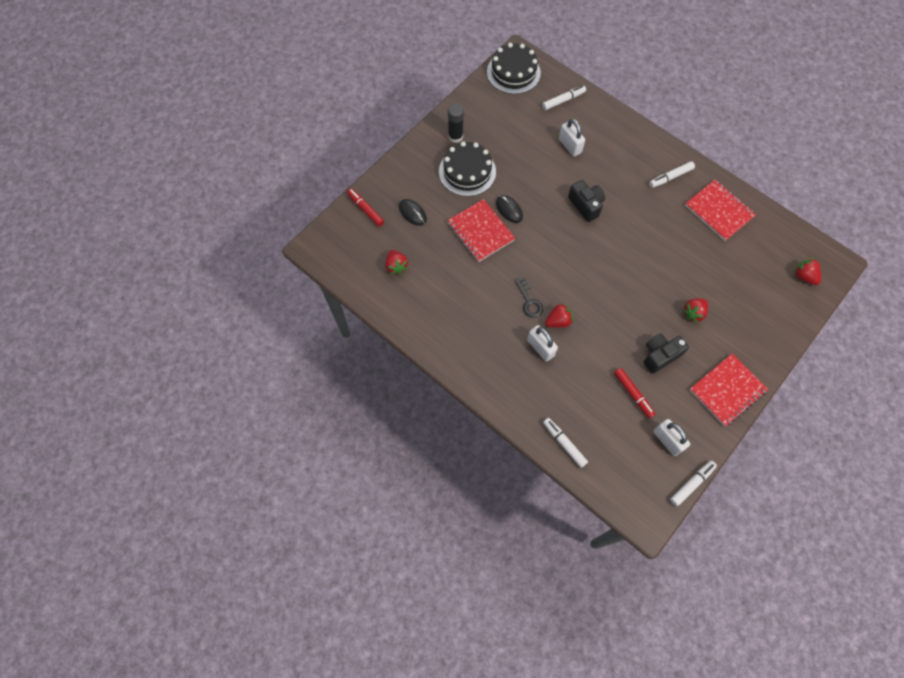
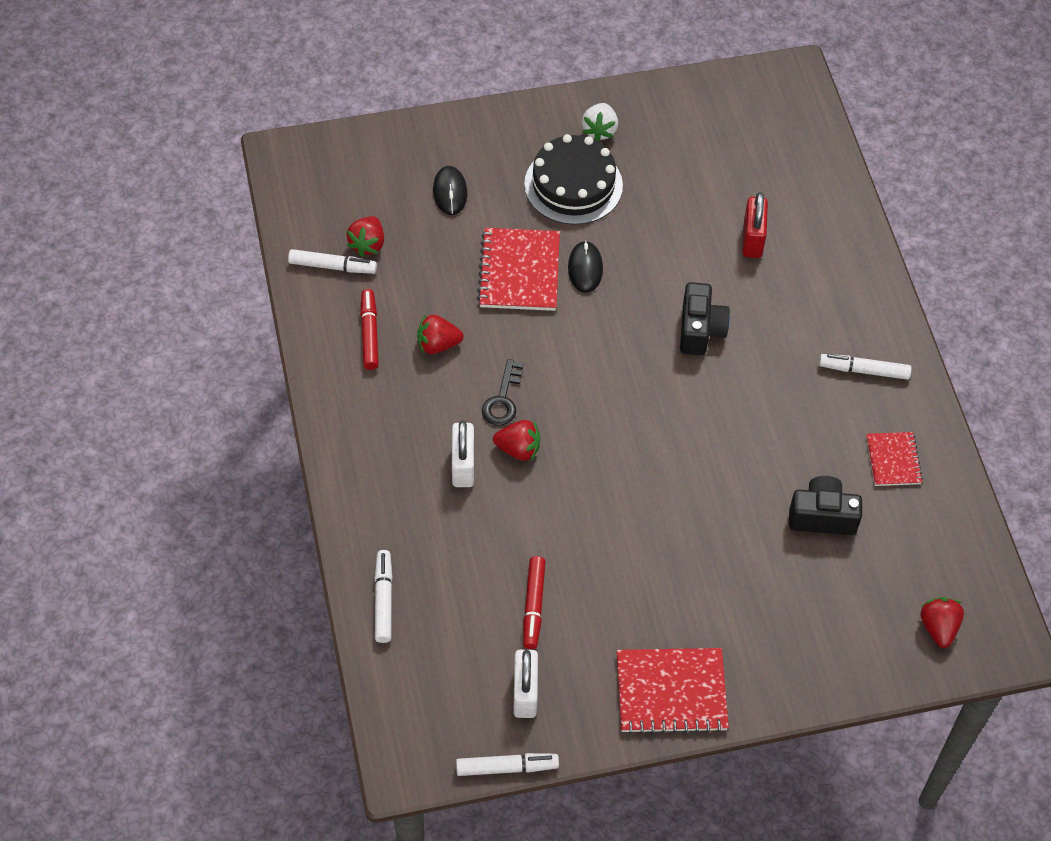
camera: 35 degrees right, 10 degrees down
red marker [347,188,384,227] -> red marker moved to [360,289,379,370]
black glue stick [448,104,464,143] -> white strawberry [582,103,618,141]
black cake [487,43,541,94] -> none
white marker [542,86,586,110] -> white marker moved to [288,249,377,274]
white padlock [559,118,585,157] -> red padlock [742,192,768,258]
black camera [644,333,689,374] -> black camera moved to [789,476,862,535]
red strawberry [682,298,708,323] -> red strawberry moved to [417,314,464,354]
red notebook [685,179,756,241] -> red notebook [866,432,923,486], size x0.59

